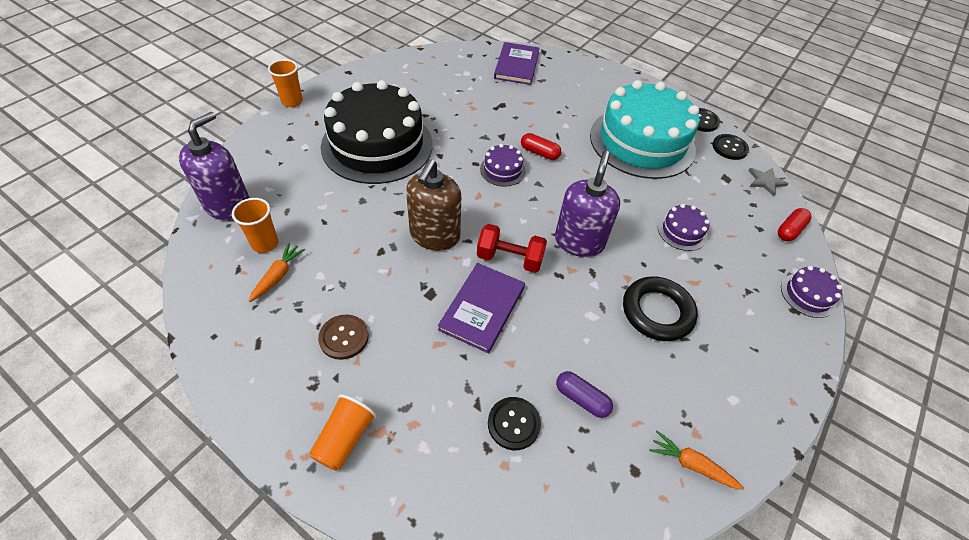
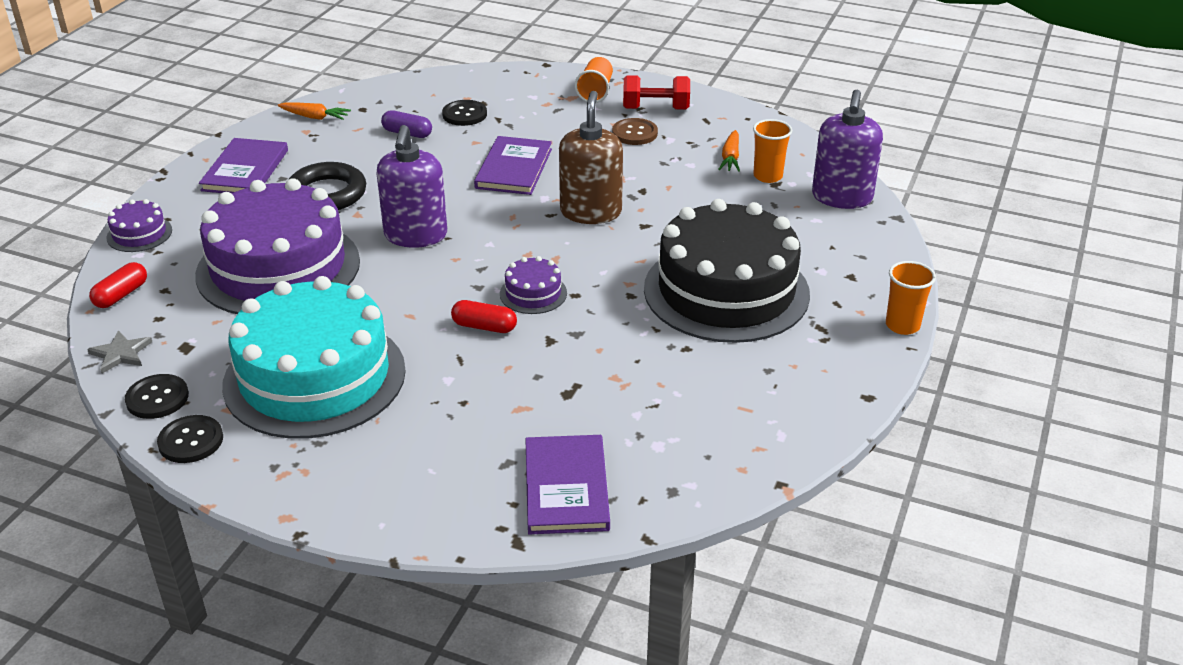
camera: 170 degrees right, 15 degrees down
red dumbbell [477,224,547,273] -> red dumbbell moved to [623,75,690,110]
purple cake [658,204,710,251] -> purple cake [195,178,360,314], size x2.46
none -> purple book [199,138,288,194]

